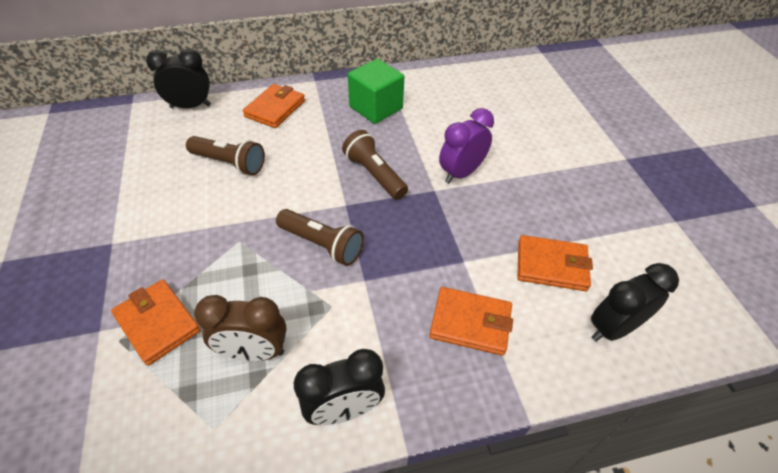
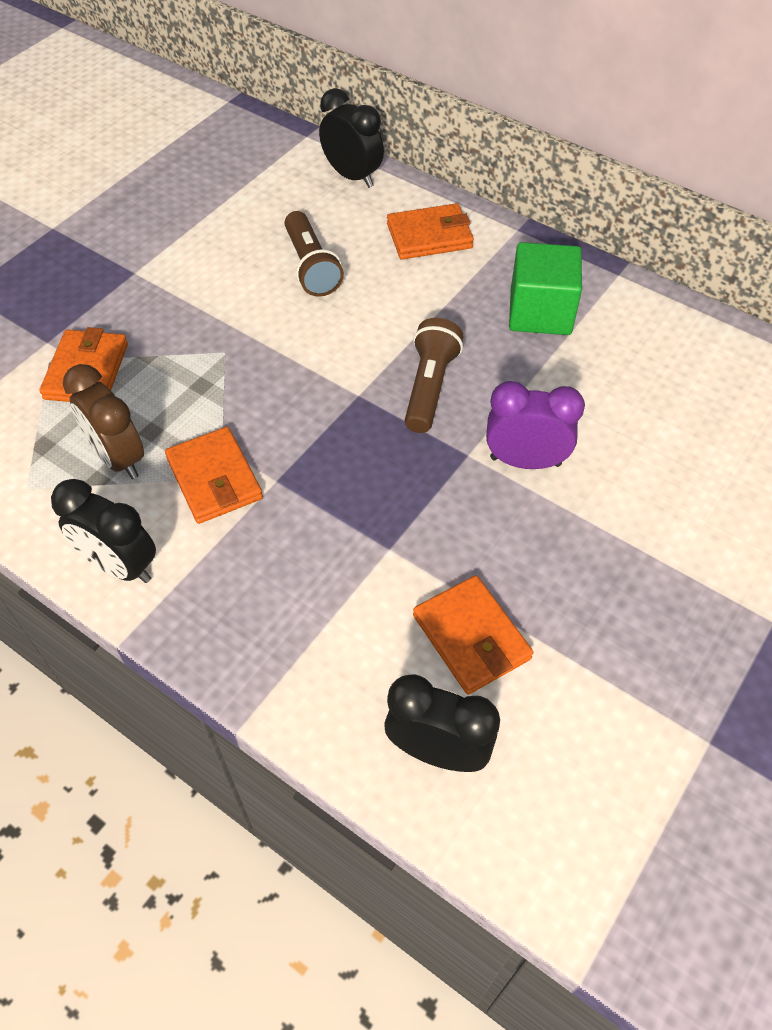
camera: 50 degrees right, 5 degrees up
brown flashlight [276,209,364,266] -> none
orange wallet [429,287,513,356] -> orange wallet moved to [165,427,263,524]

